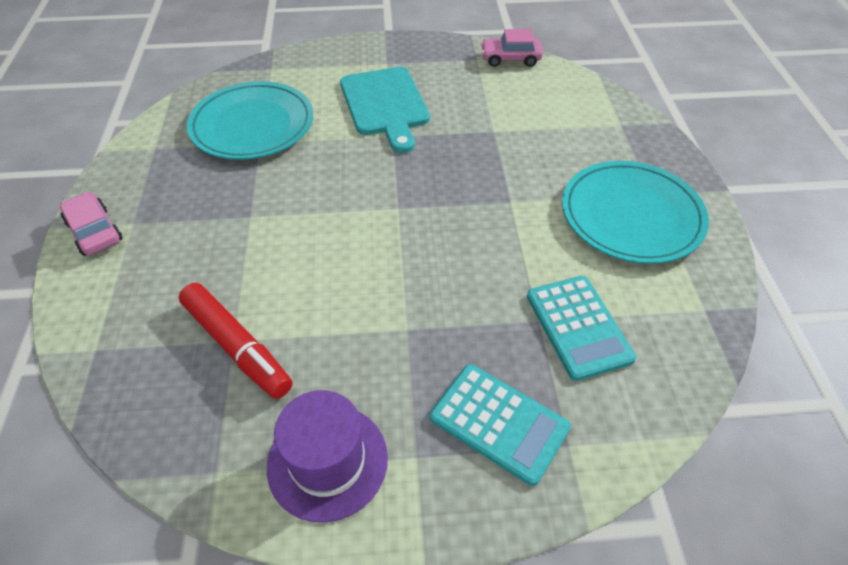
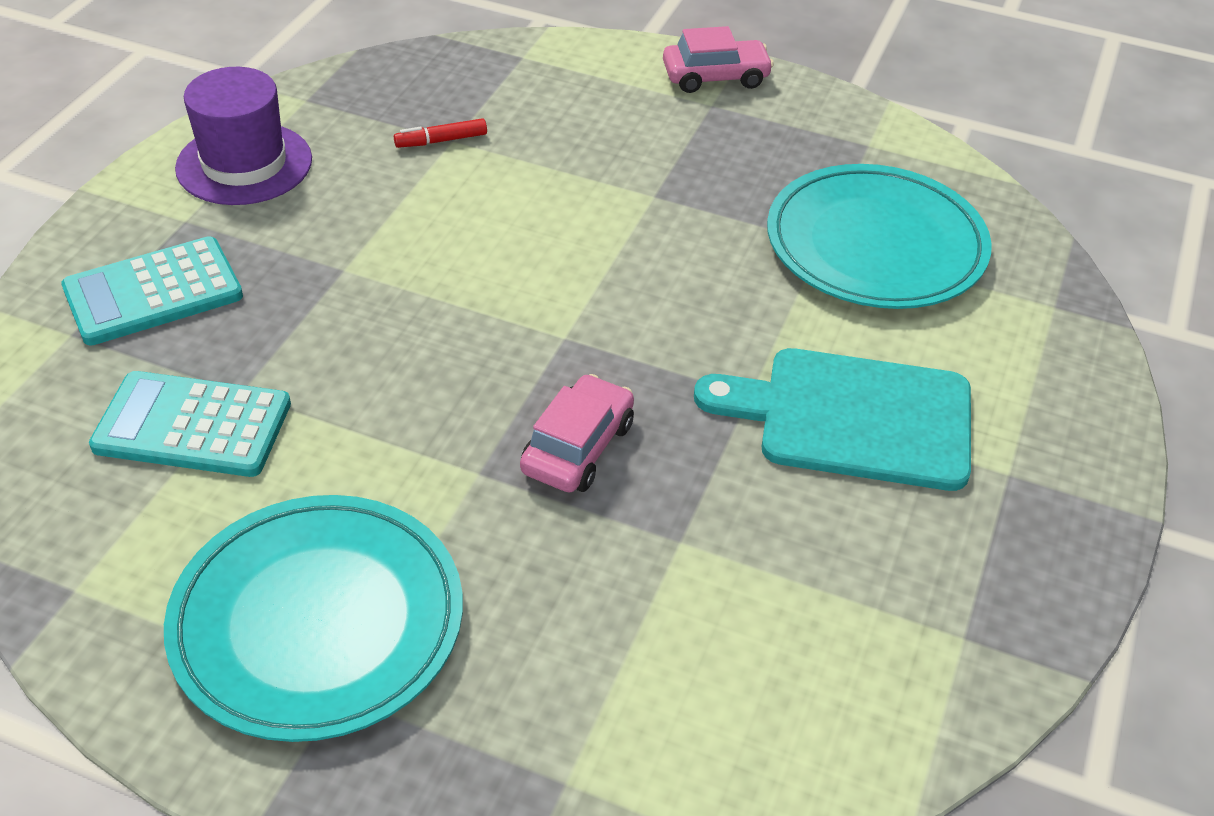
camera: 115 degrees right, 5 degrees down
red marker [179,283,293,399] -> red marker [394,118,487,148], size x0.47
pink car [481,29,543,67] -> pink car moved to [520,374,634,493]

